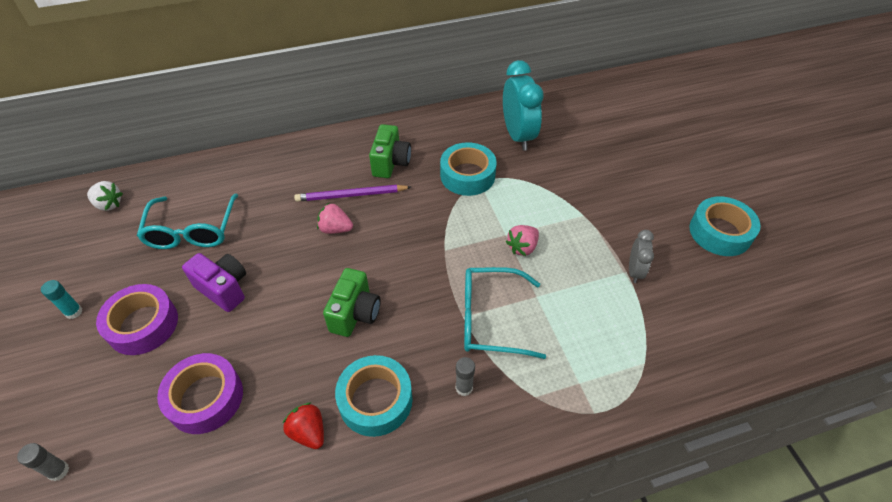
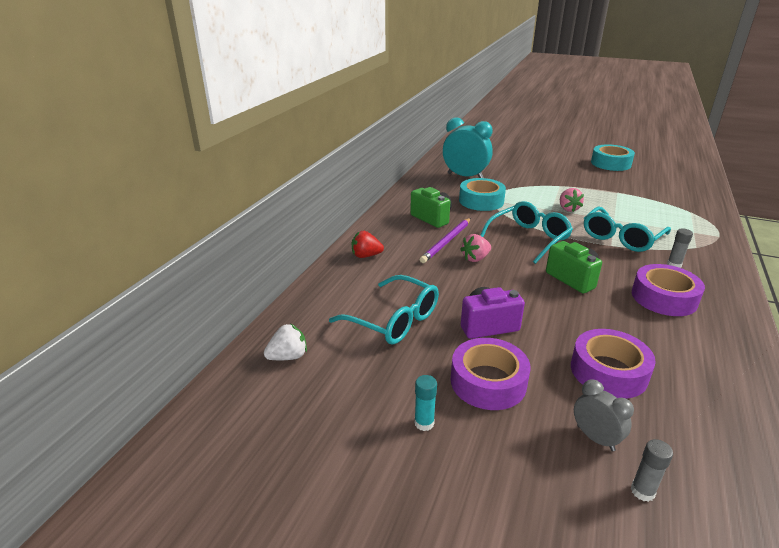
camera: 50 degrees left, 20 degrees down
red strawberry [283,403,324,449] -> red strawberry moved to [352,231,384,258]
turquoise tape [335,355,413,437] -> purple tape [632,264,705,316]
grey clock [629,230,654,283] -> grey clock moved to [574,379,634,451]
none -> turquoise glasses [480,201,573,264]

